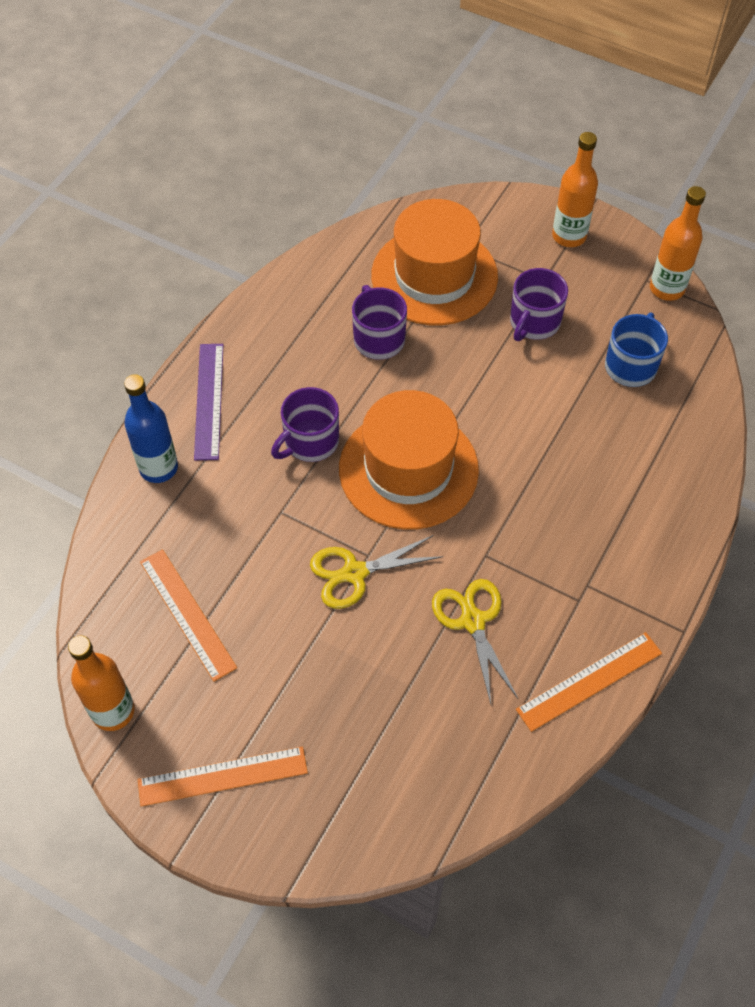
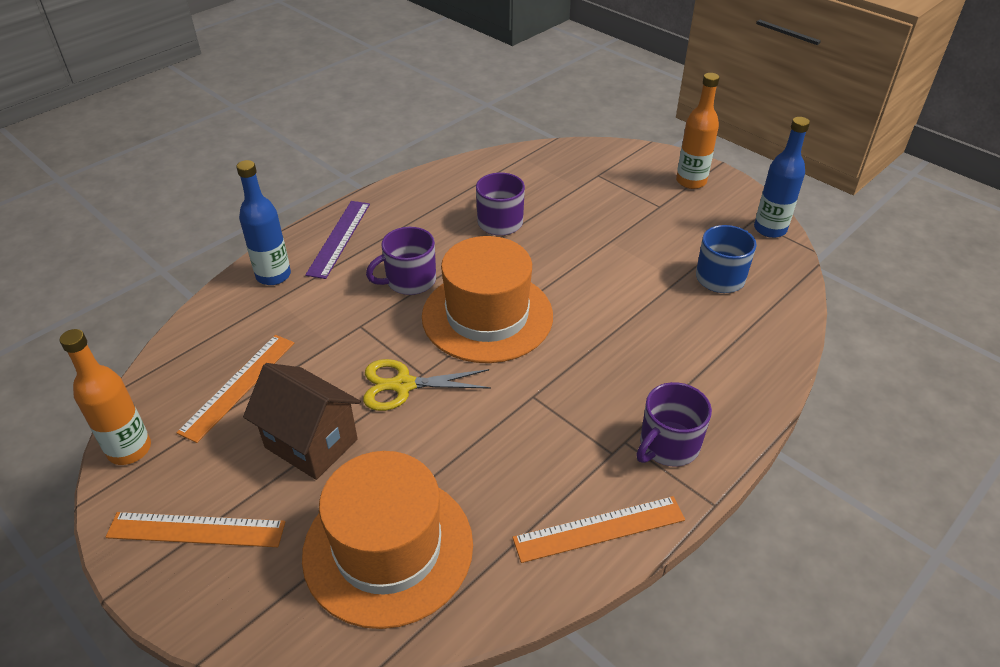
camera: 15 degrees right, 15 degrees down
orange ruler [140,549,237,682] -> orange ruler turned 45 degrees clockwise [176,335,294,443]
orange hat [371,199,498,325] -> orange hat moved to [302,451,473,629]
yellow scissors [432,579,518,704] -> none
purple mug [510,268,568,341] -> purple mug moved to [636,382,712,466]
orange bottle [650,186,706,301] -> blue bottle [754,117,810,238]
none -> brown house [243,363,361,480]

